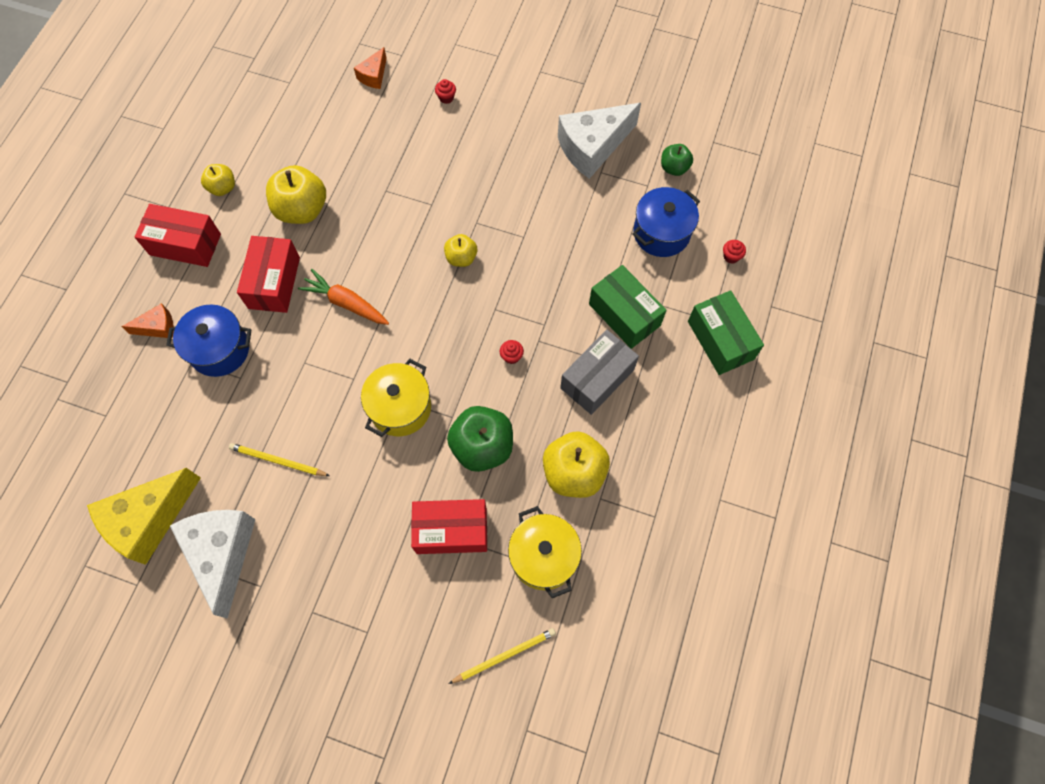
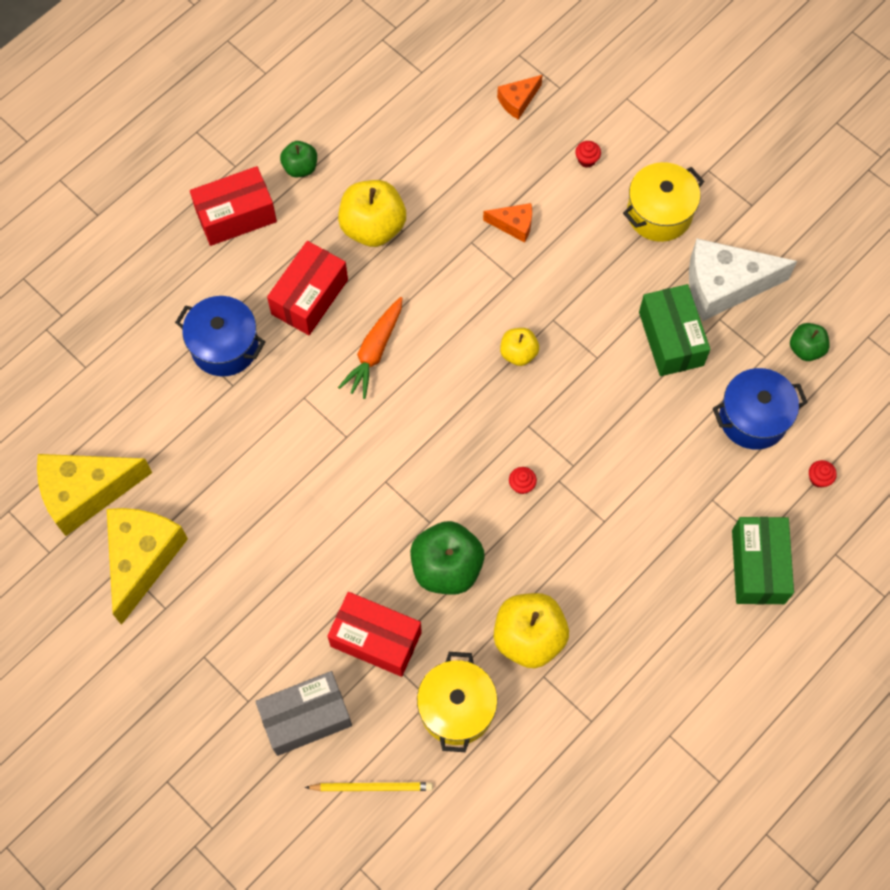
camera: 25 degrees right, 0 degrees up
orange cheese [122,303,174,338] -> orange cheese moved to [483,203,532,243]
red box [135,204,221,267] -> red box turned 60 degrees counterclockwise [190,166,277,246]
white cheese [170,510,256,619] -> yellow cheese [107,508,188,625]
yellow apple [201,164,235,196] -> green apple [280,141,317,177]
yellow pencil [229,443,330,476] -> none
orange carrot [298,269,389,325] -> orange carrot turned 120 degrees counterclockwise [338,297,403,399]
yellow pot [361,359,431,437] -> yellow pot moved to [623,162,705,242]
grey box [560,330,639,415] -> grey box moved to [255,671,352,756]
green box [589,265,667,349] -> green box moved to [639,284,710,376]

